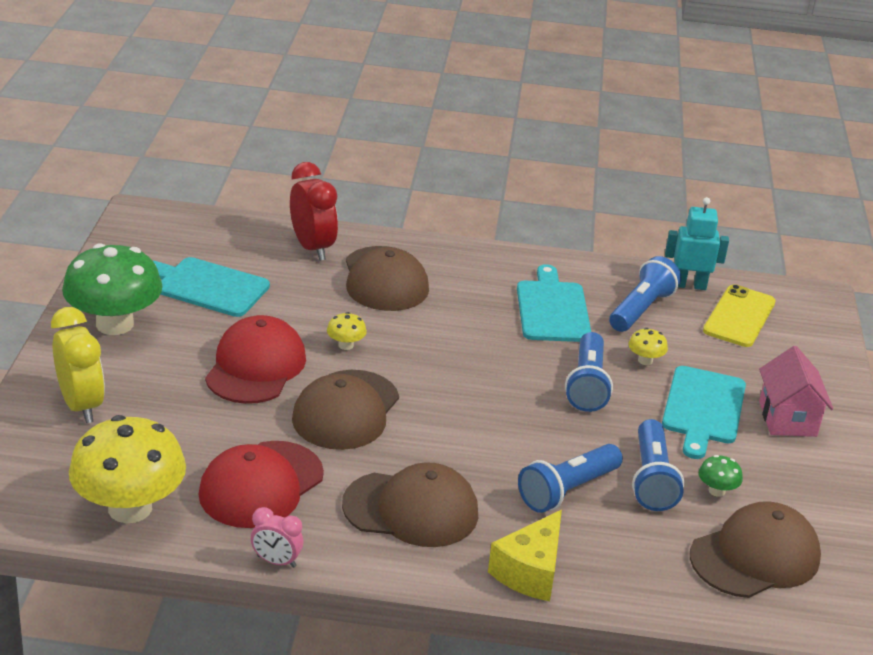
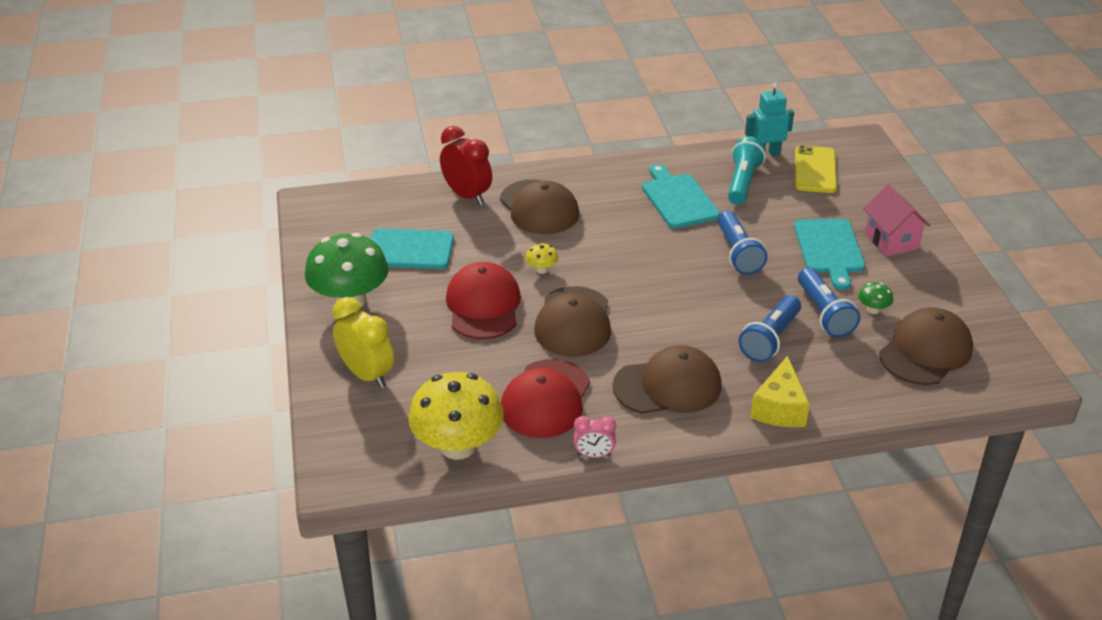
camera: 15 degrees left, 5 degrees up
blue flashlight [609,256,681,332] -> turquoise flashlight [728,137,766,205]
yellow mushroom [629,328,668,365] -> none

